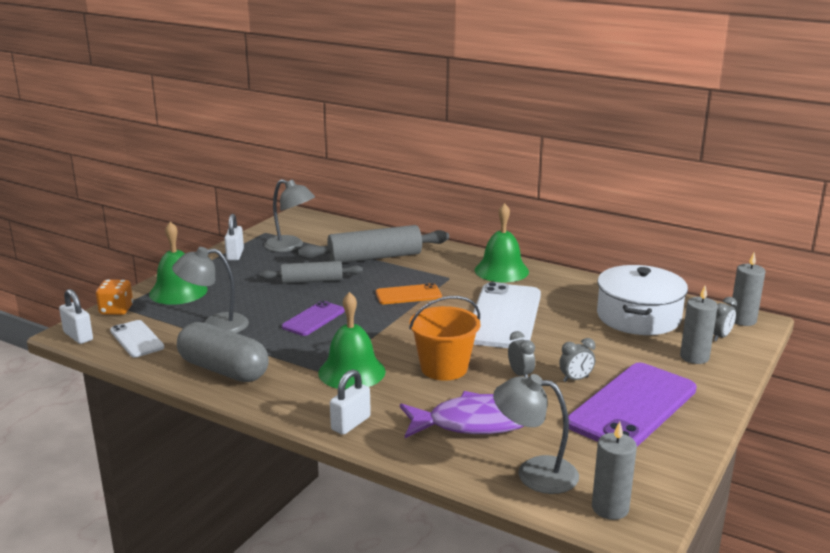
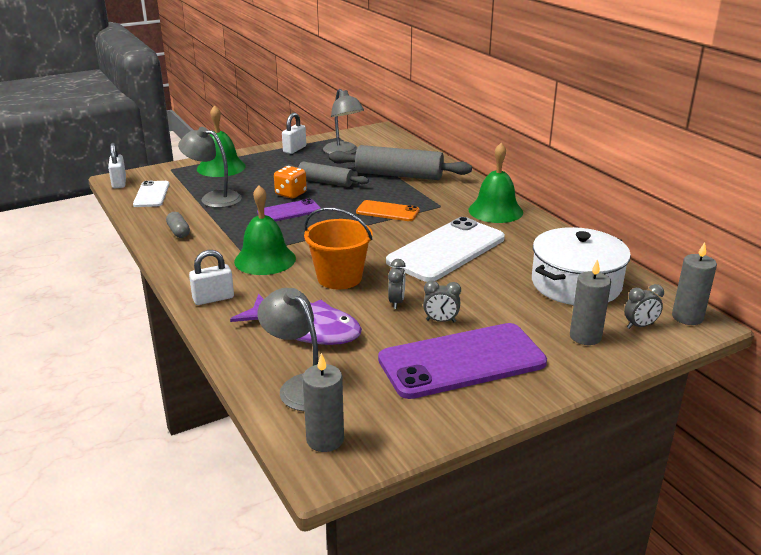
camera: 30 degrees right, 5 degrees up
orange dice [96,279,133,315] -> orange dice moved to [274,166,307,199]
grey capsule [177,322,269,382] -> grey capsule [166,212,190,238], size x0.46

